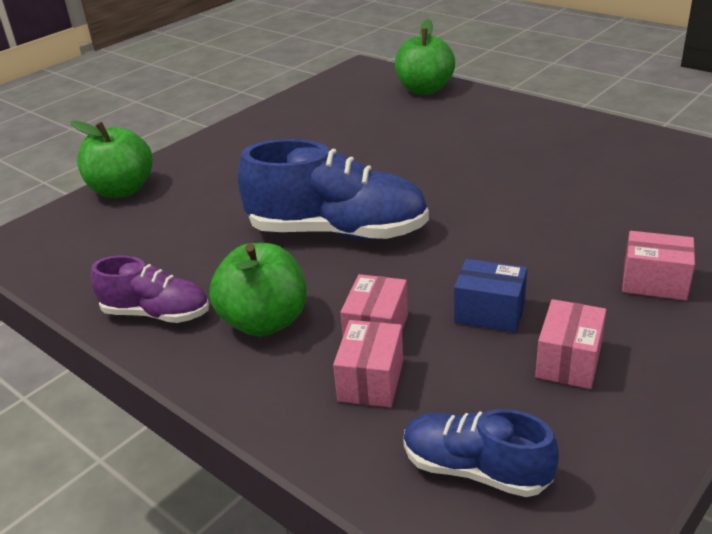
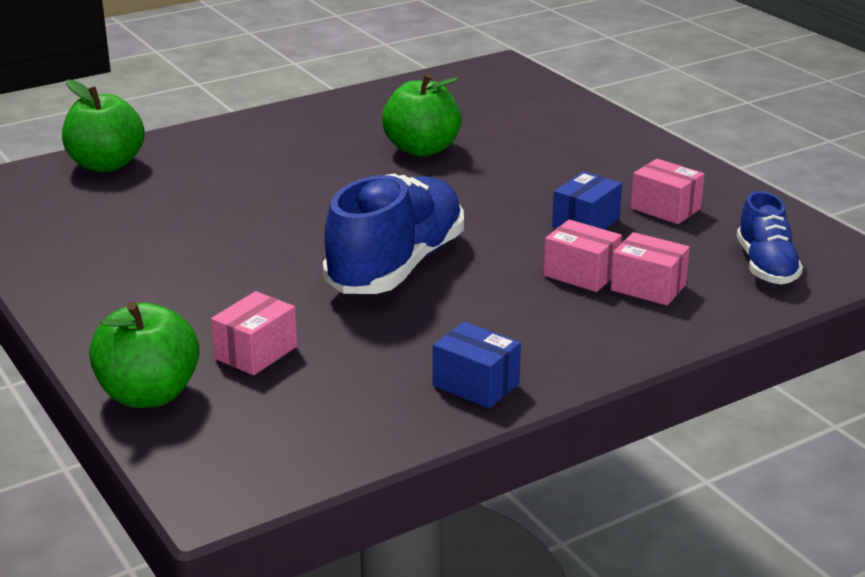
camera: 75 degrees left, 5 degrees down
purple shoe [91,256,209,323] -> blue box [433,322,521,408]
green apple [209,243,307,337] -> green apple moved to [382,73,462,157]
blue shoe [403,409,559,497] -> blue shoe turned 45 degrees counterclockwise [737,191,803,284]
pink box [622,231,695,300] -> pink box moved to [211,291,297,375]

